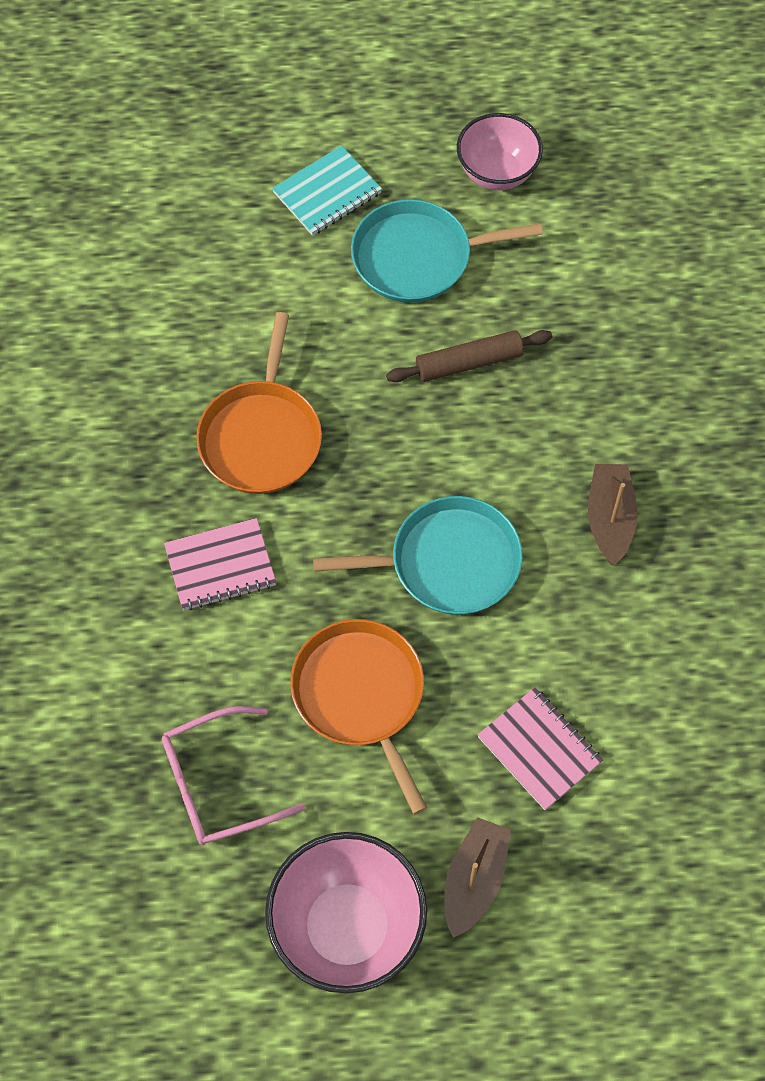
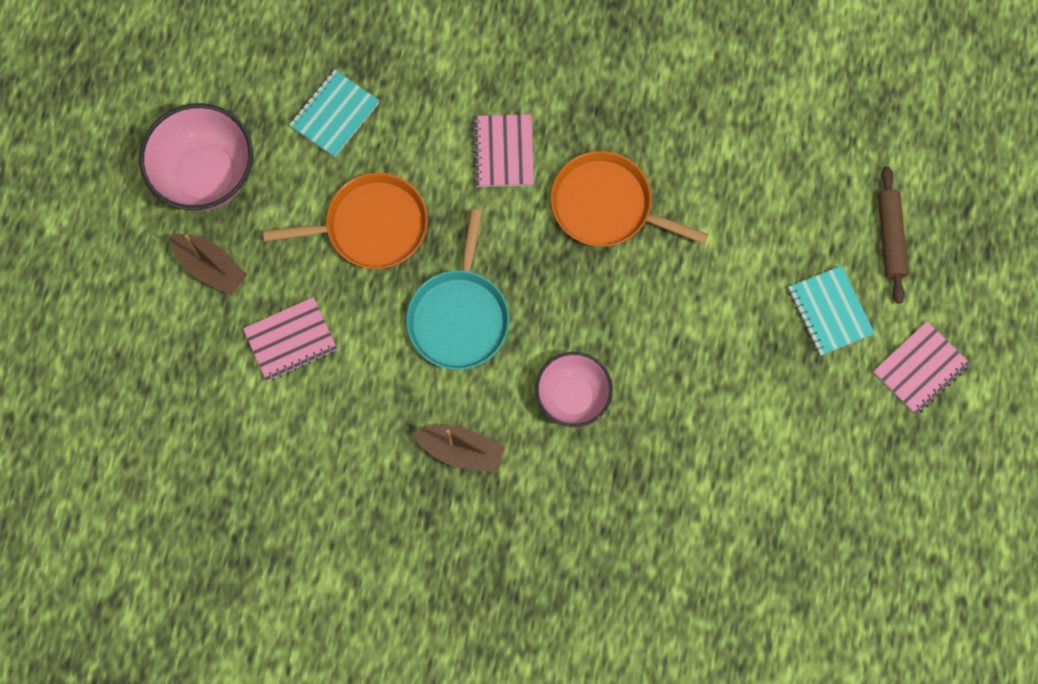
camera: 105 degrees right, 10 degrees up
pink glasses [162,706,305,845] -> turquoise notebook [289,69,380,158]
turquoise pan [351,199,543,303] -> none
brown rolling pin [386,330,552,382] -> brown rolling pin moved to [878,166,908,304]
pink bowl [457,113,543,190] -> pink bowl moved to [535,352,613,427]
none -> pink notebook [873,321,970,415]

